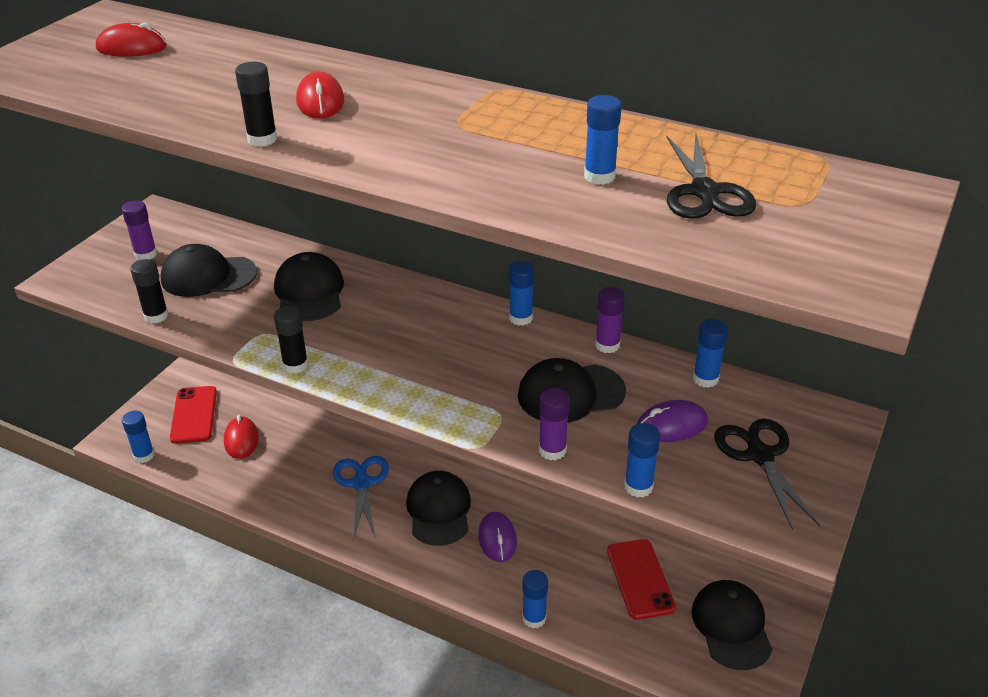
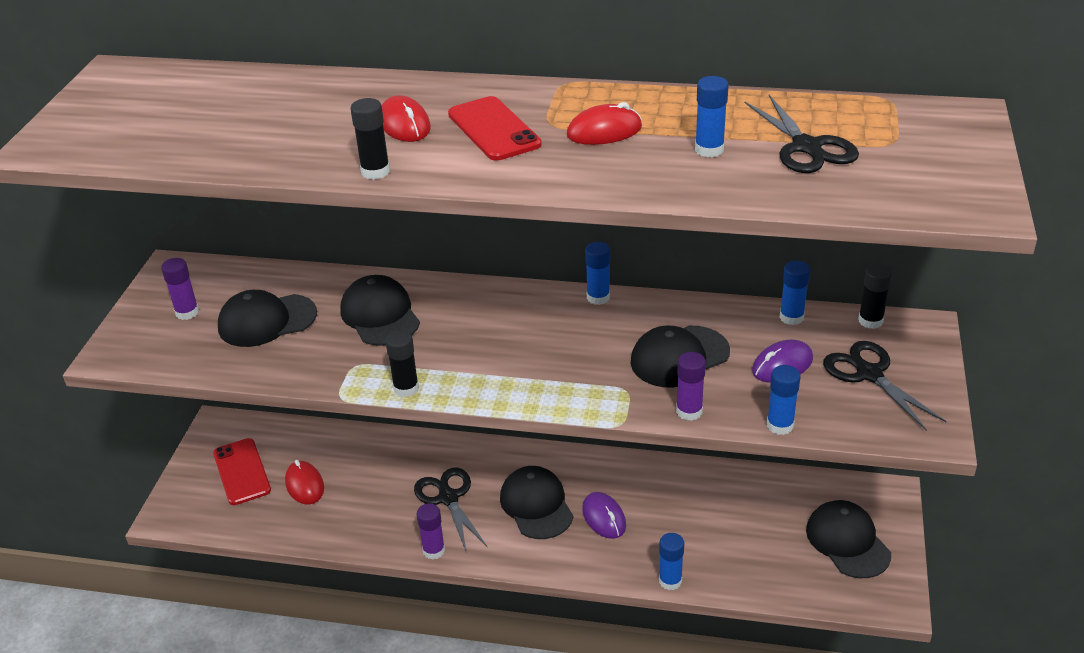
camera: 15 degrees left, 0 degrees up
red mouse [96,23,167,57] -> red mouse moved to [567,102,642,145]
blue glue stick [122,411,155,463] -> none
black glue stick [130,259,169,323] -> black glue stick moved to [858,264,892,329]
blue scissors [333,456,389,541] -> black scissors [414,468,487,553]
purple glue stick [595,287,625,353] -> purple glue stick moved to [417,503,445,559]
red phone [607,539,676,620] -> red phone moved to [448,96,542,161]

